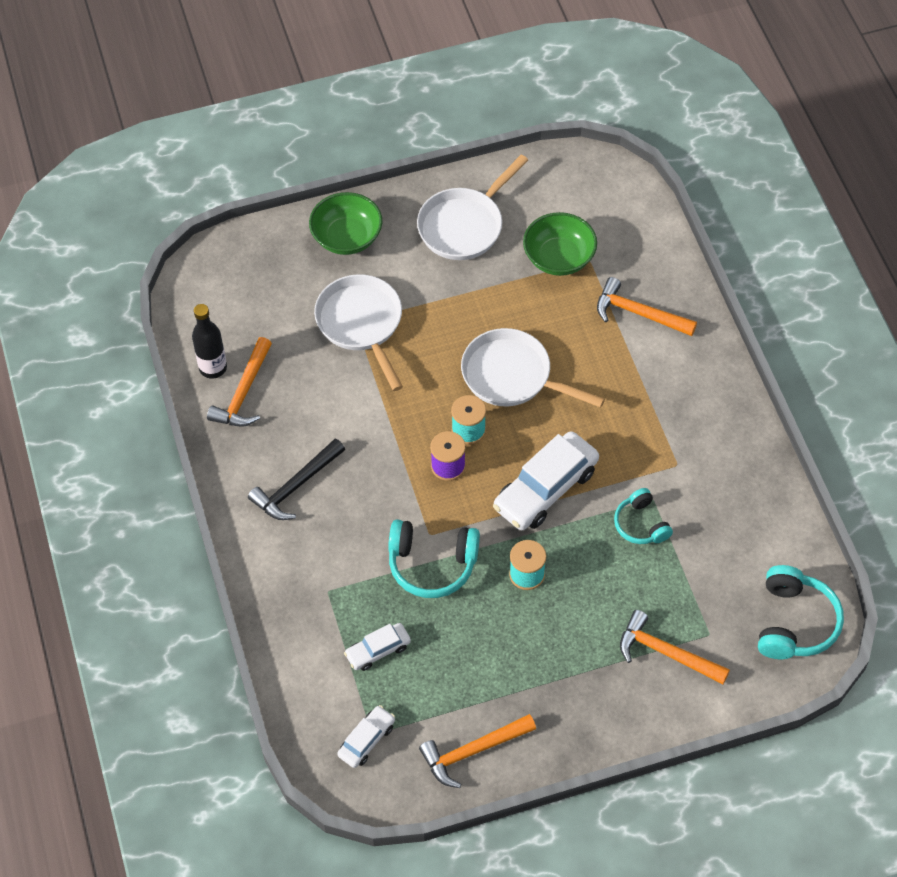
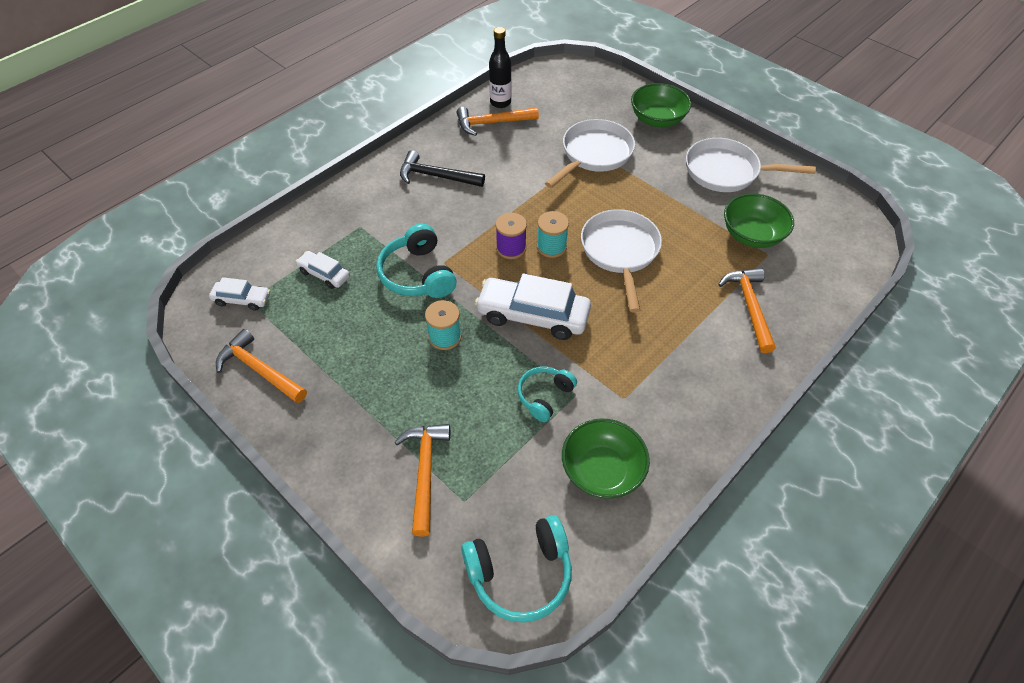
camera: 60 degrees right, 5 degrees down
none -> green bowl [562,418,650,499]

